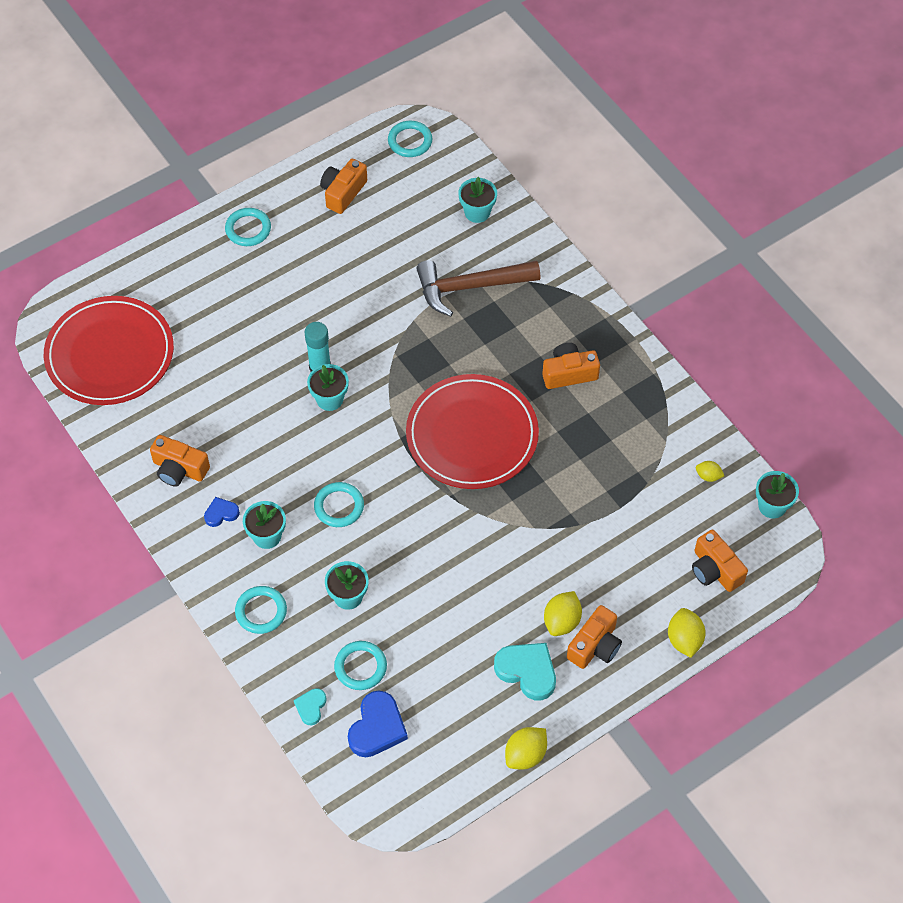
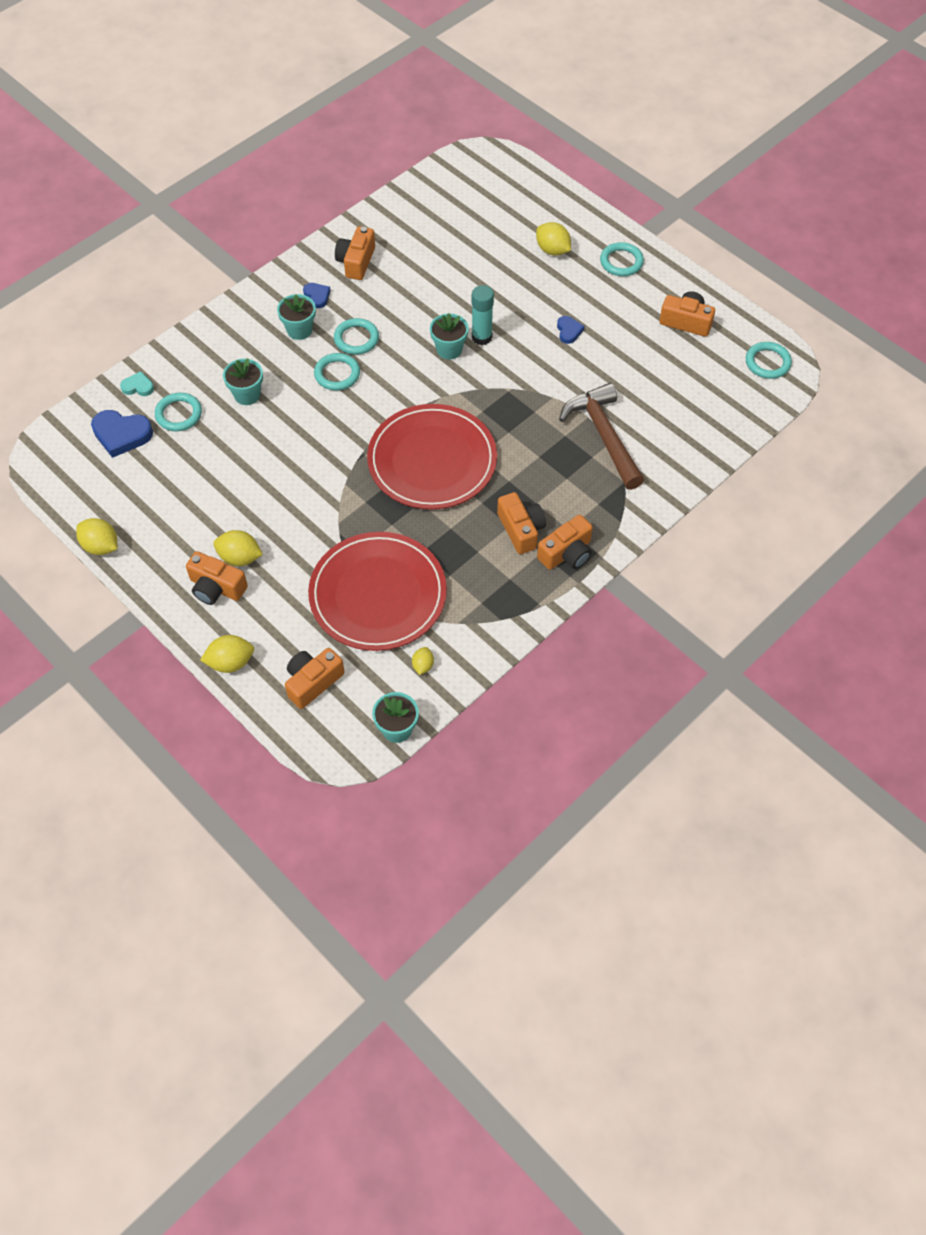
camera: 80 degrees right, 0 degrees up
red plate [44,296,174,405] -> red plate moved to [308,532,447,651]
turquoise ring [235,586,287,634] -> turquoise ring moved to [334,318,379,355]
turquoise flower pot [458,177,497,223] -> none
turquoise heart [494,643,556,700] -> none
none -> yellow lemon [536,222,571,256]
none -> orange camera [537,515,593,570]
none -> blue heart [557,316,584,344]

